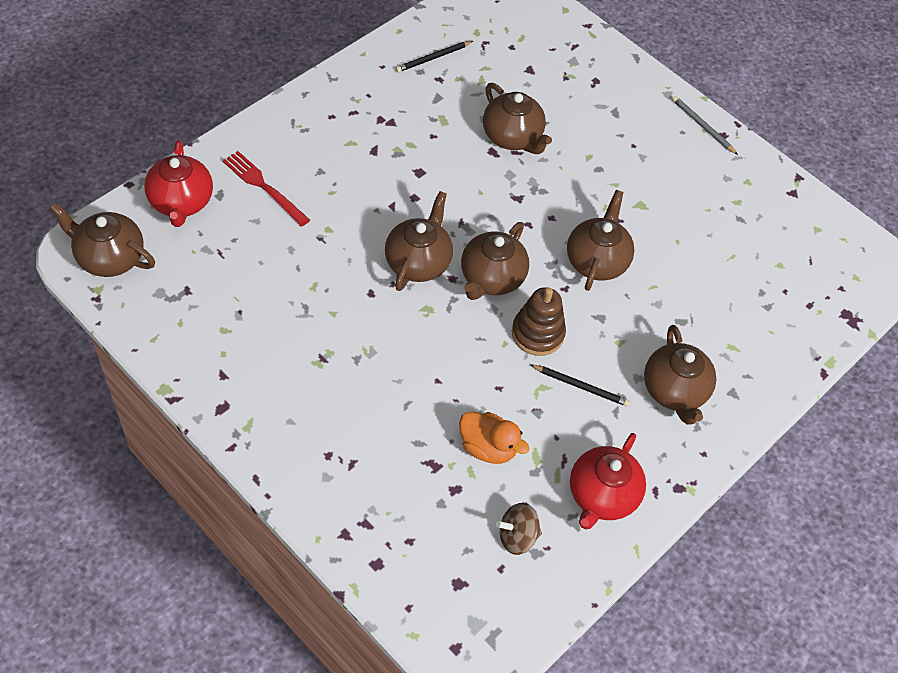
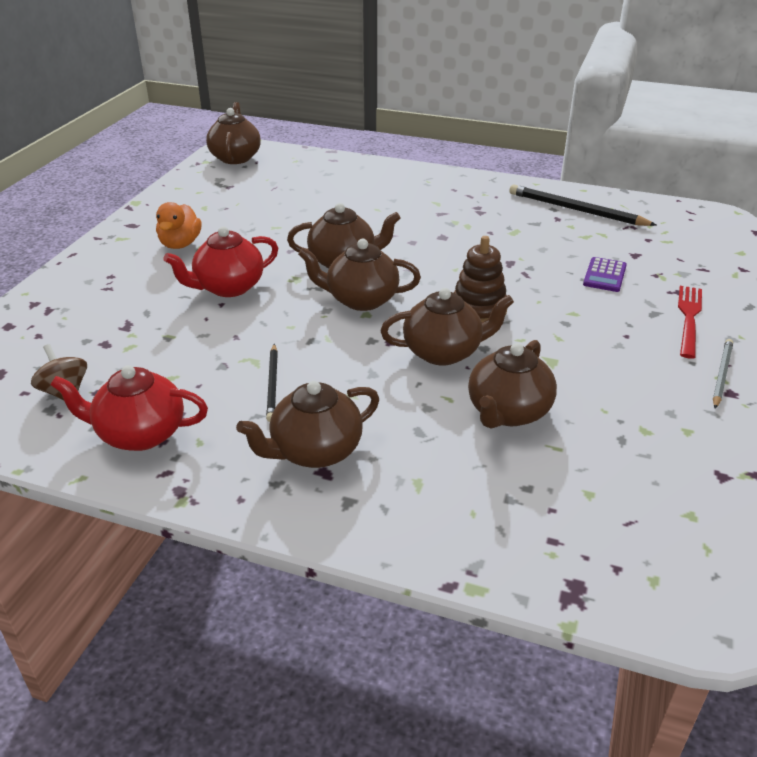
camera: 70 degrees right, 20 degrees down
red teapot [144,140,213,227] -> red teapot moved to [164,226,278,297]
red fork [223,151,310,227] -> red fork moved to [678,286,702,359]
black pencil [396,41,473,72] -> black pencil [509,185,656,226], size x1.71
orange duck [459,412,529,464] -> orange duck moved to [156,202,202,249]
brown teapot [483,83,552,154] -> brown teapot moved to [468,340,557,428]
brown stacking toy [512,287,566,356] -> brown stacking toy moved to [454,236,507,322]
none -> purple calculator [583,257,627,292]

